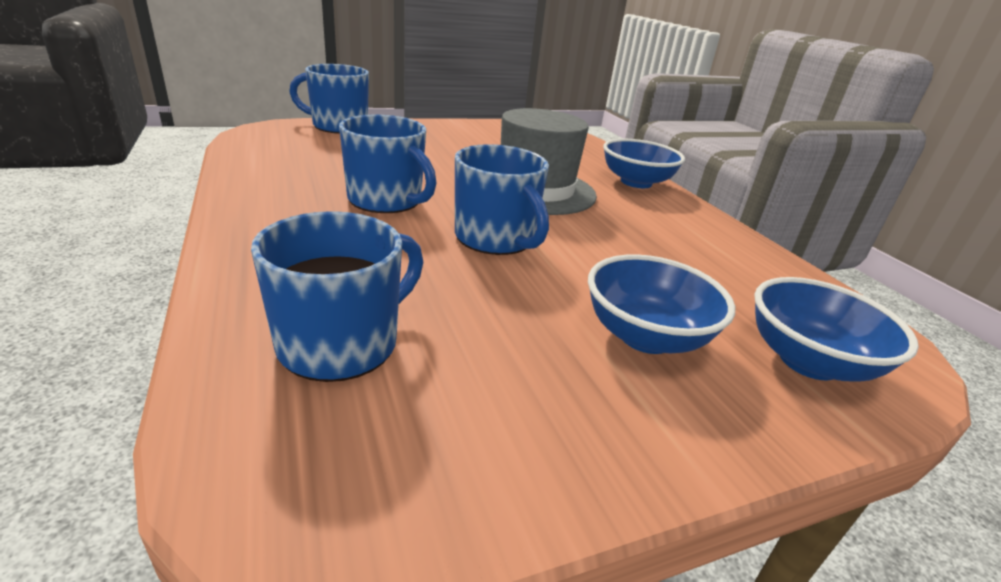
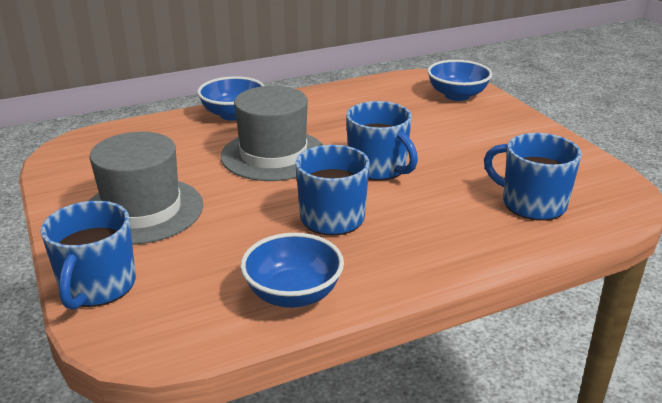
camera: 90 degrees left, 0 degrees up
blue mug [455,144,549,255] -> blue mug turned 90 degrees clockwise [346,101,418,180]
blue bowl [588,254,735,354] -> blue bowl moved to [241,233,344,308]
none -> grey hat [89,132,203,245]

